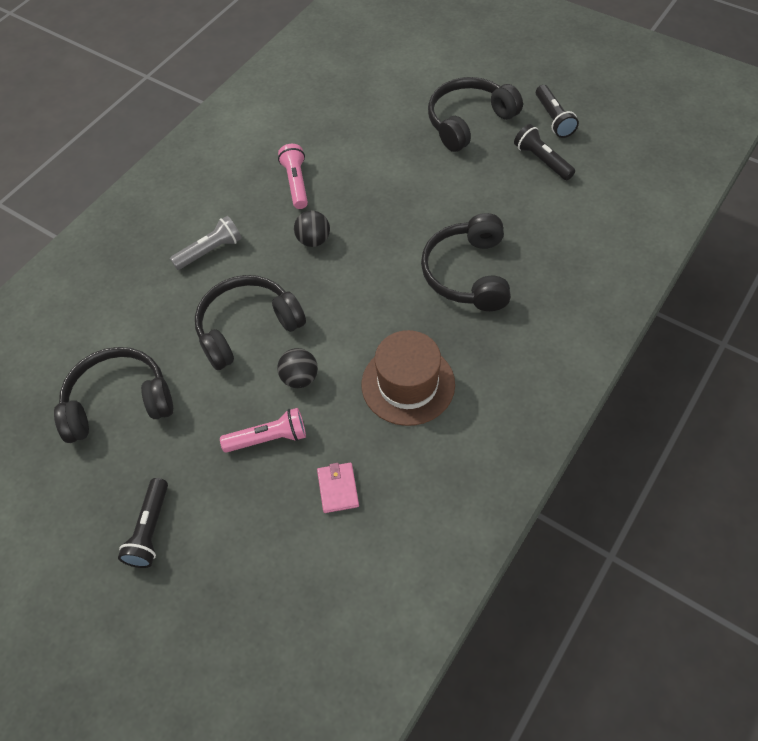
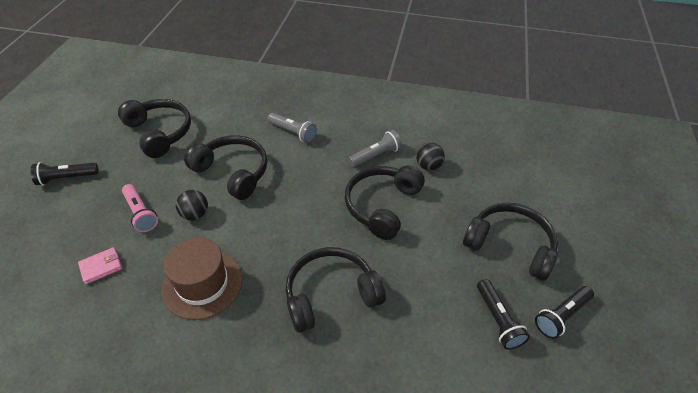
camera: 65 degrees right, 10 degrees down
pink flashlight [278,144,308,209] -> grey flashlight [348,130,402,167]
black ball [294,210,330,247] -> black ball moved to [416,142,445,171]
black flashlight [514,124,575,180] -> black flashlight turned 135 degrees clockwise [477,279,530,350]
none -> black headphones [345,166,425,240]

